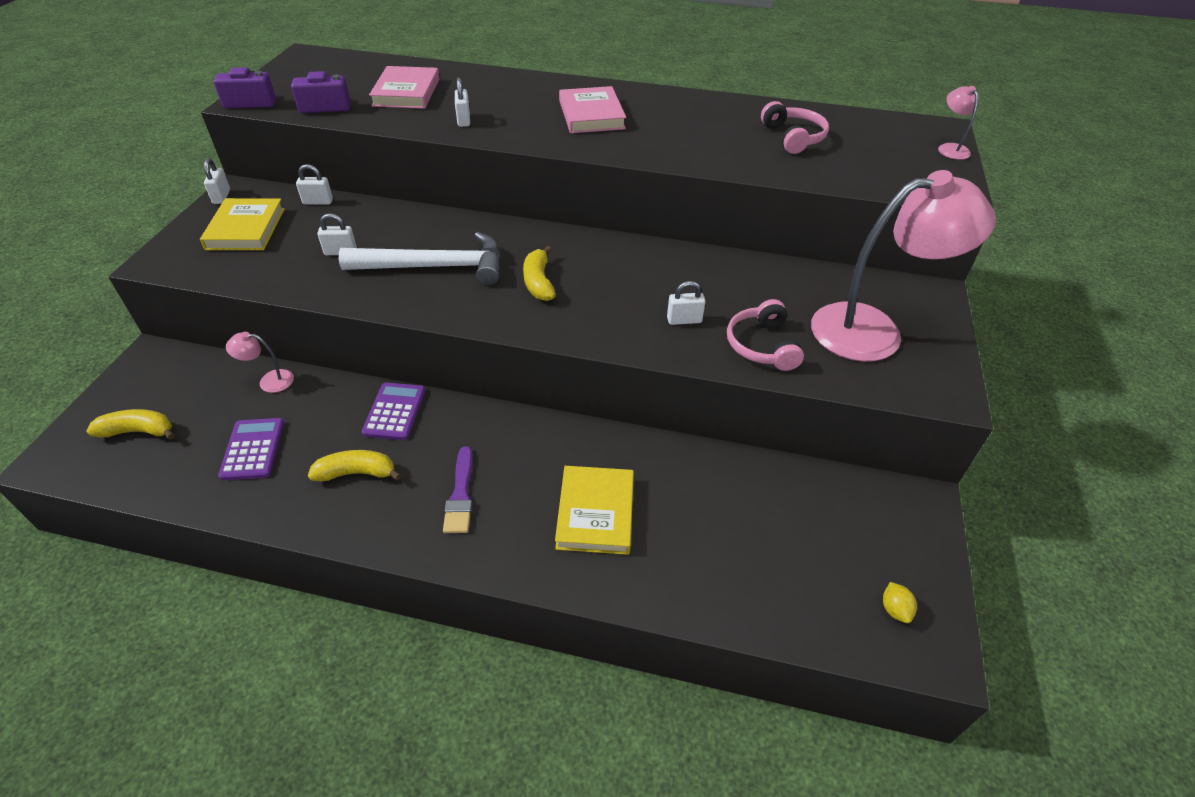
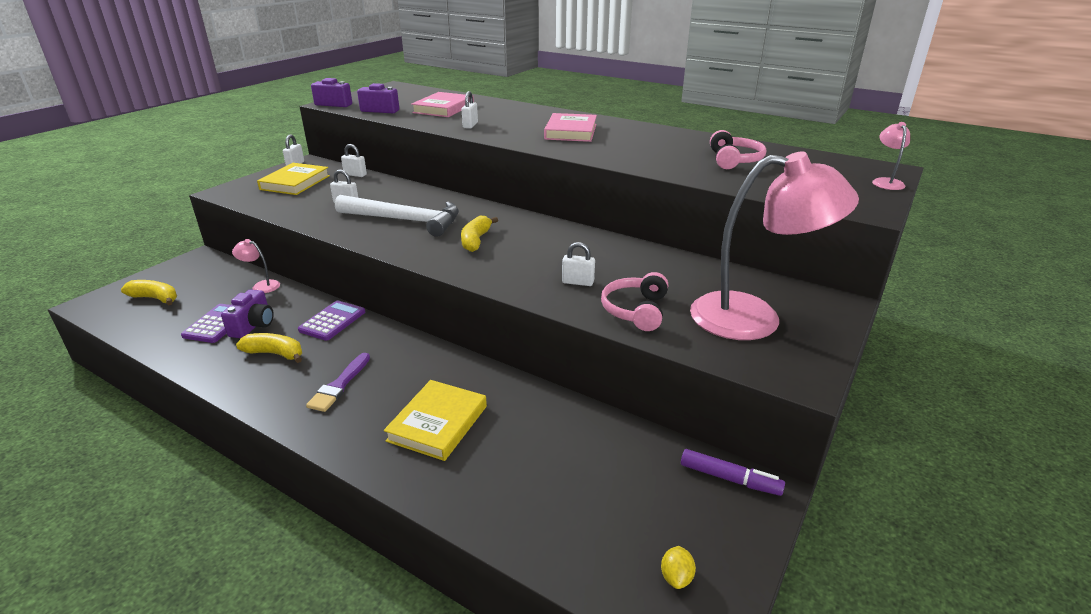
camera: 20 degrees right, 15 degrees down
none -> purple camera [221,289,274,338]
none -> purple marker [681,449,785,496]

